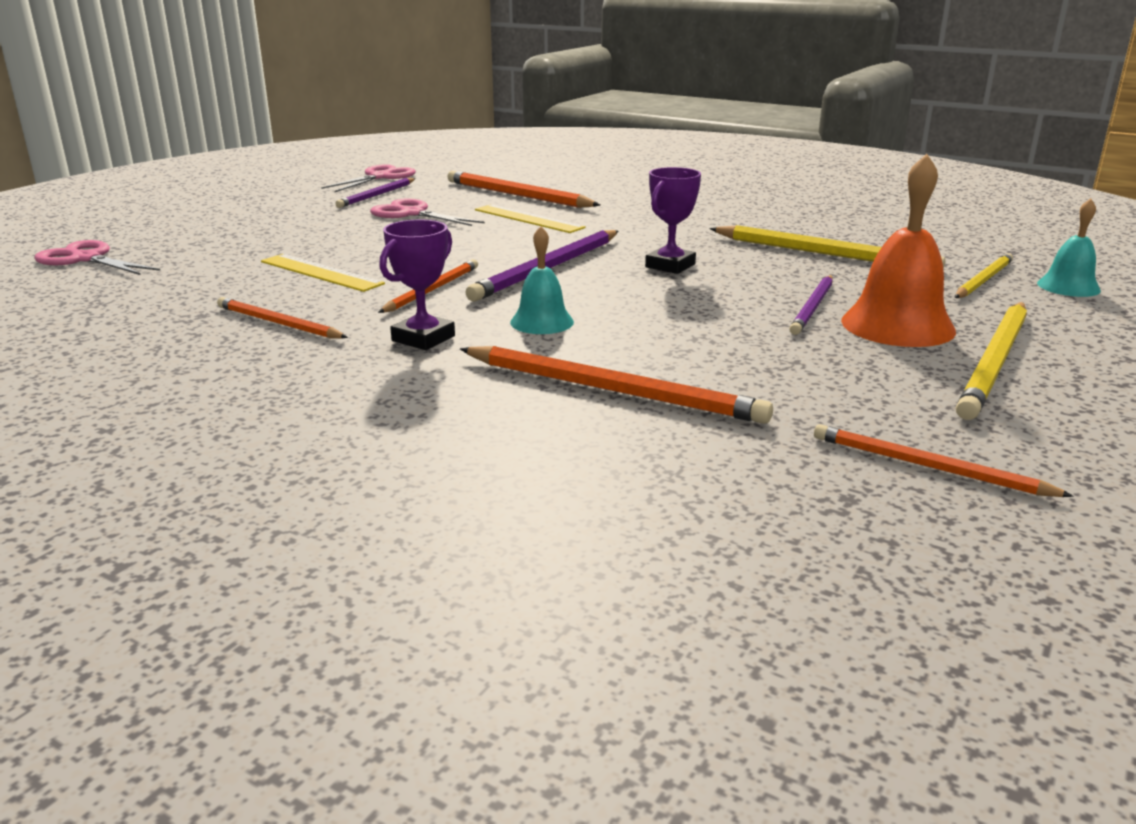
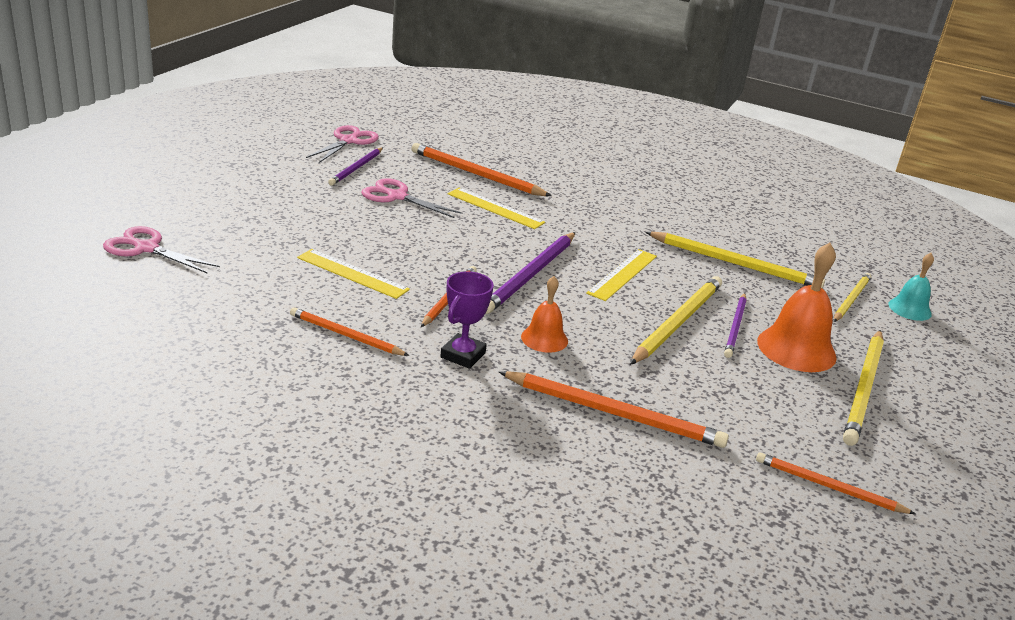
camera: 10 degrees left, 5 degrees up
turquoise bell [510,226,574,334] -> orange bell [521,276,568,353]
purple trophy [645,167,701,274] -> yellow ruler [586,249,657,301]
none -> yellow pencil [630,276,722,365]

